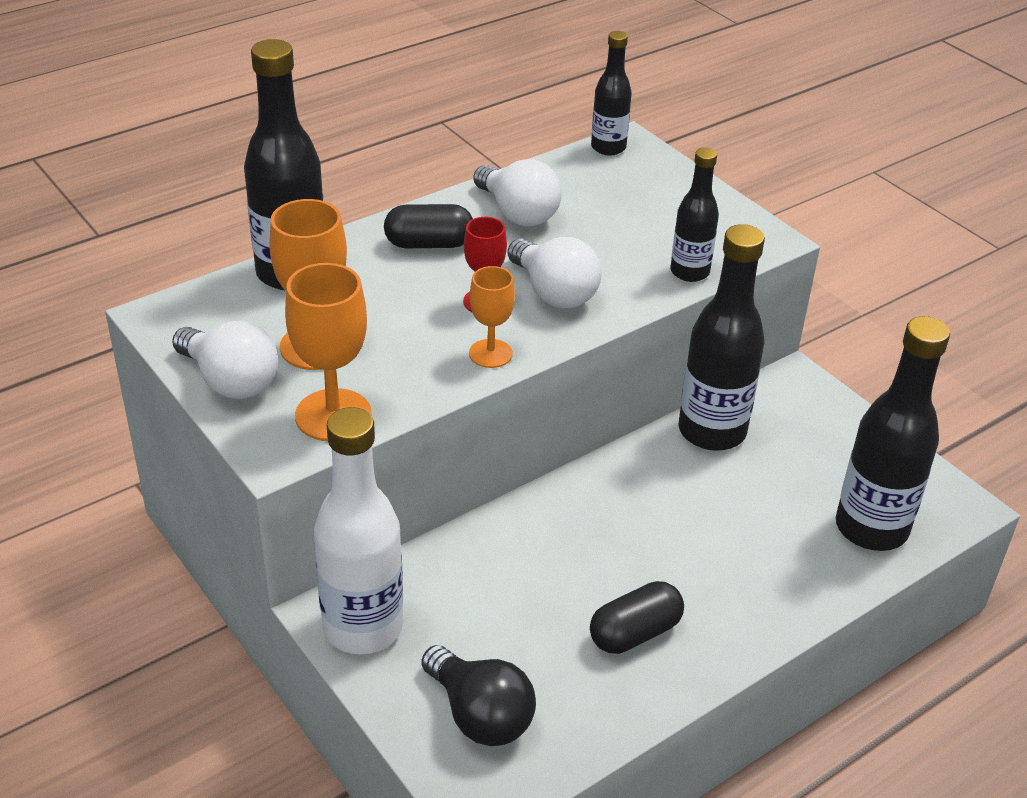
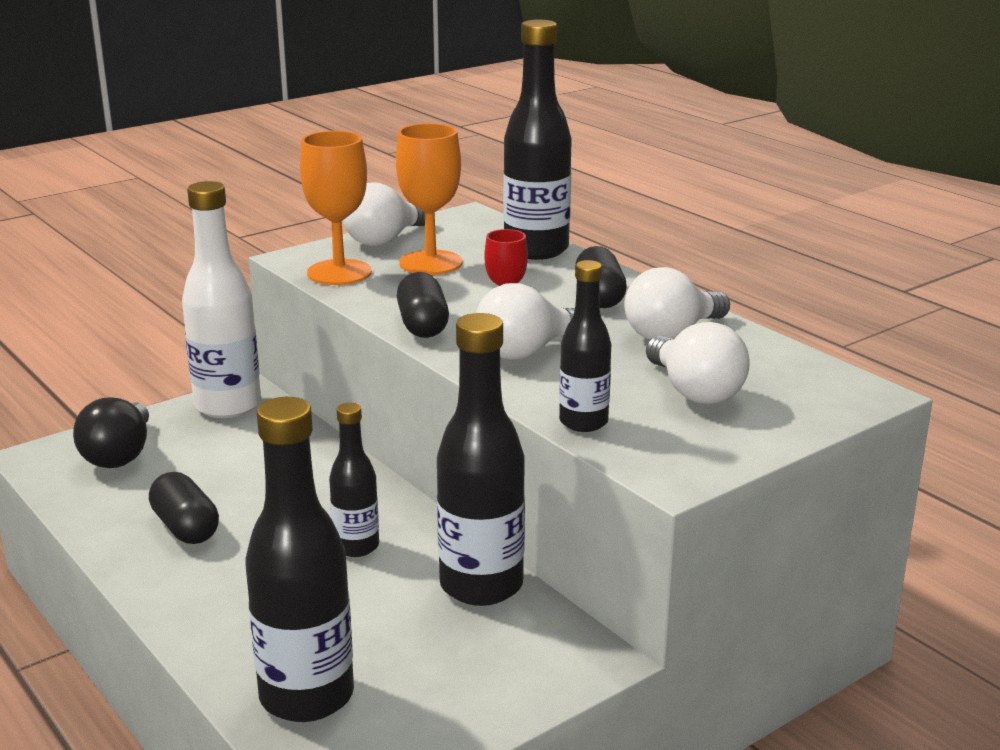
camera: 90 degrees right, 15 degrees down
black light bulb [421,645,536,746] -> black light bulb turned 45 degrees counterclockwise [73,397,149,468]
orange goblet [469,266,515,368] -> black capsule [397,272,449,338]
black bottle [591,31,632,155] -> black bottle moved to [329,403,379,557]
none -> white light bulb [646,322,749,404]

